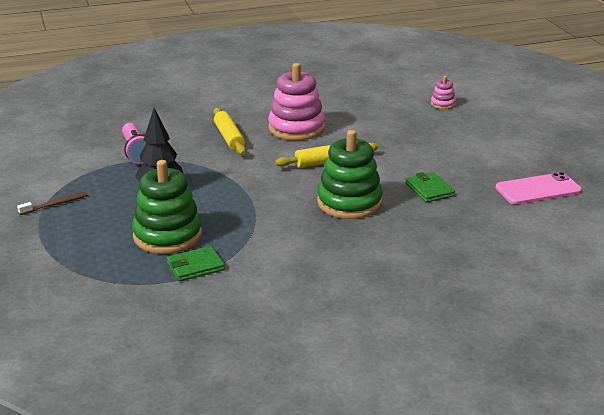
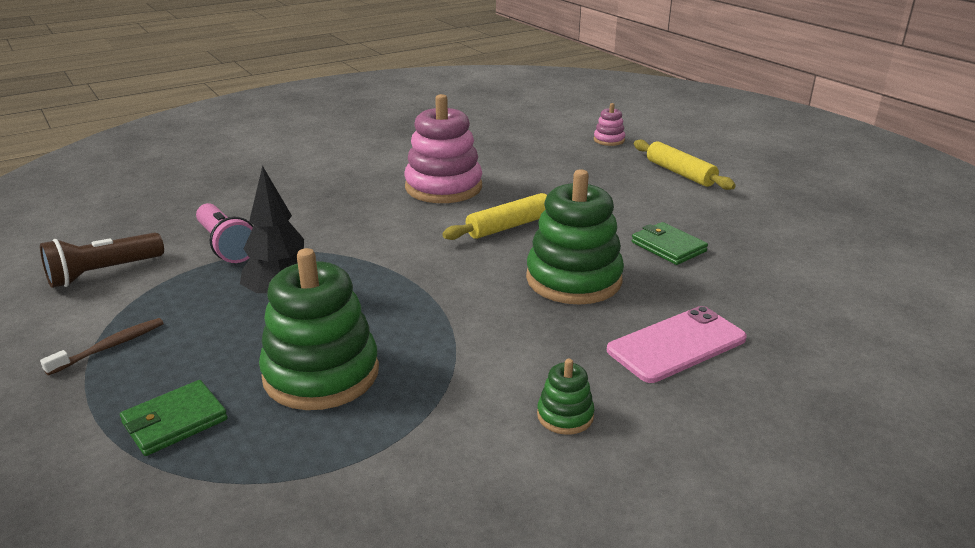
camera: 15 degrees left, 0 degrees up
green wallet [167,246,225,282] -> green wallet moved to [120,380,228,456]
yellow rolling pin [213,108,246,155] -> yellow rolling pin moved to [634,140,736,190]
pink phone [495,172,582,205] -> pink phone moved to [607,306,747,383]
none -> brown flashlight [40,232,164,288]
none -> green stacking toy [537,359,595,435]

